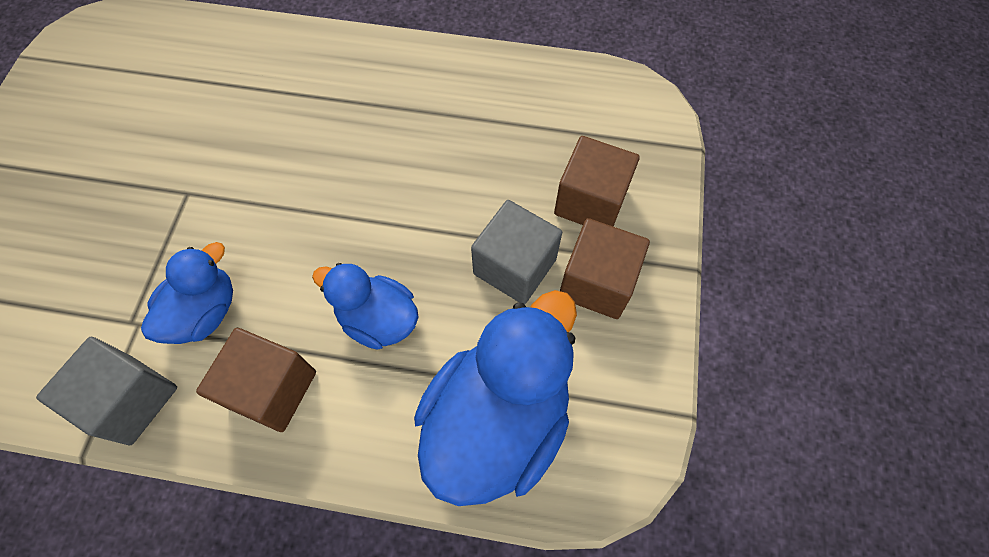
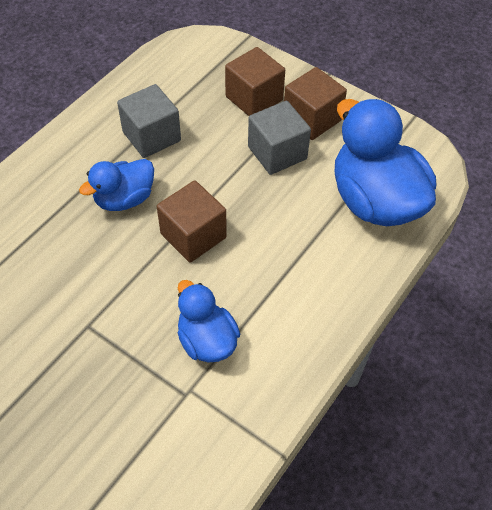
camera: 65 degrees left, 10 degrees down
grey cube [36,337,177,446] -> grey cube moved to [117,84,181,158]
brown cube [196,328,316,432] -> brown cube moved to [157,181,227,263]
blue duck [312,263,419,350] -> blue duck moved to [79,159,154,211]

